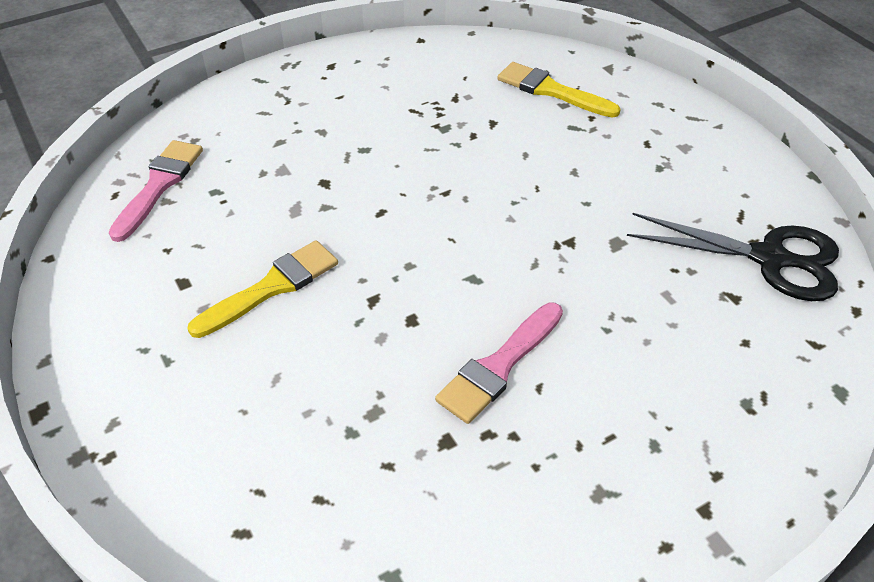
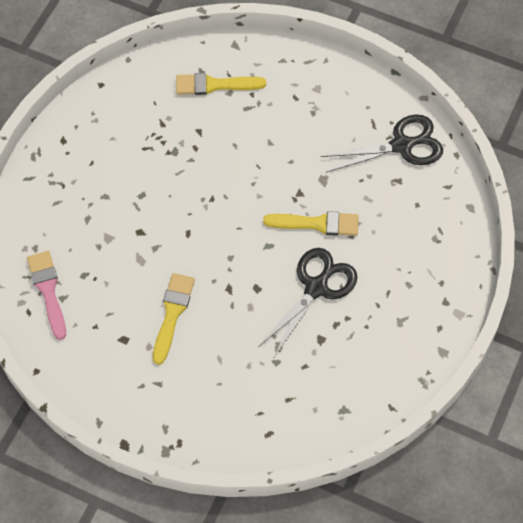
camera: 35 degrees left, 15 degrees up
pink brush [435,303,563,424] -> black scissors [258,248,358,357]
none -> yellow brush [263,211,359,236]

